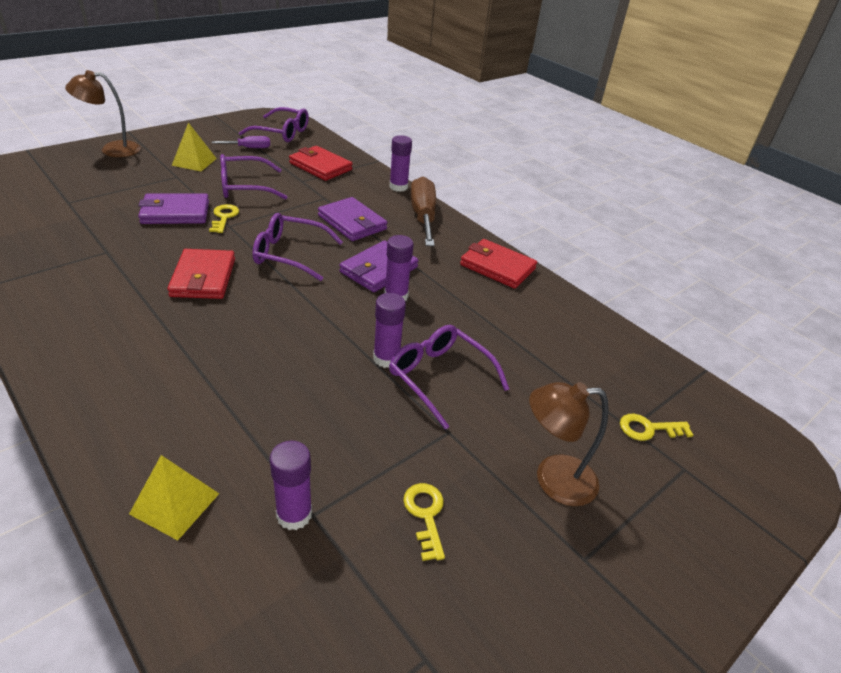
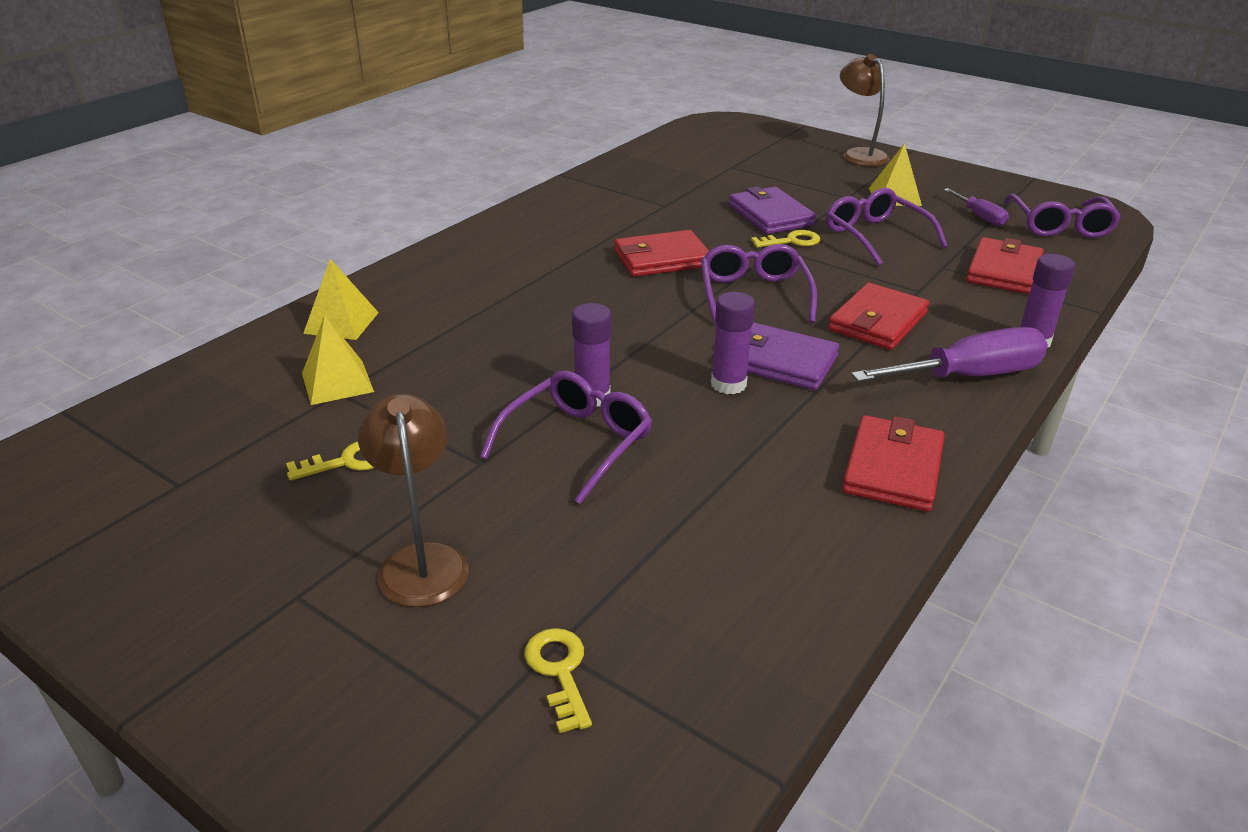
camera: 80 degrees right, 5 degrees down
purple glue stick [270,441,312,530] -> yellow pyramid [302,315,374,405]
purple wallet [318,197,387,241] -> red wallet [828,283,929,350]
brown screwdriver [411,176,436,246] -> purple screwdriver [851,327,1048,382]

